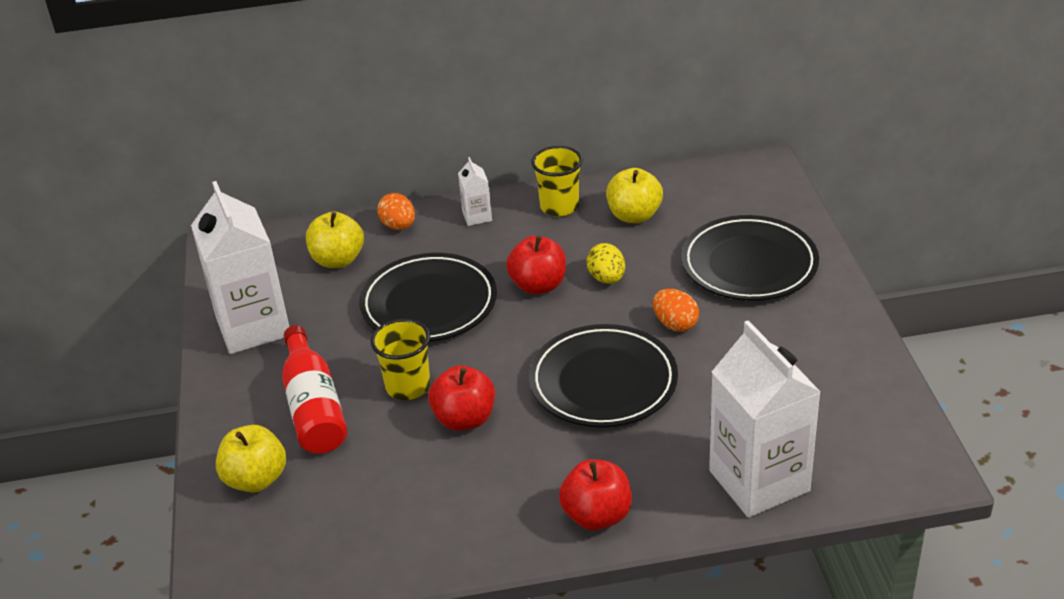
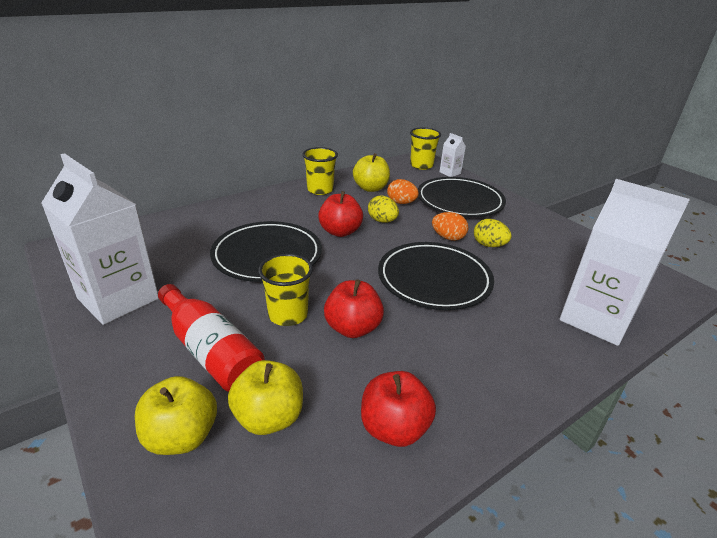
camera: 30 degrees left, 5 degrees down
yellow apple [306,212,364,268] -> yellow apple moved to [228,360,303,435]
orange egg [377,193,415,230] -> orange egg moved to [387,179,419,204]
white carton [458,157,492,226] -> white carton moved to [440,133,466,177]
red apple [559,459,632,530] -> red apple moved to [361,371,436,447]
none -> yellow cup [410,128,441,170]
none -> yellow egg [474,219,512,247]

